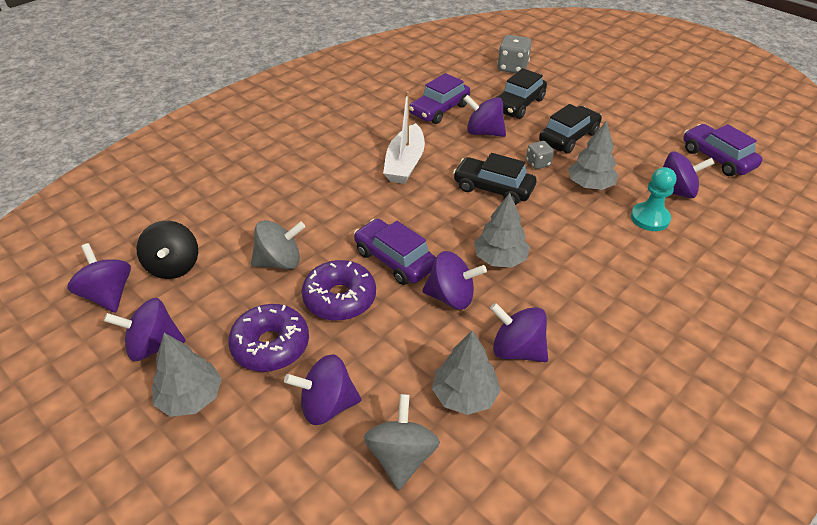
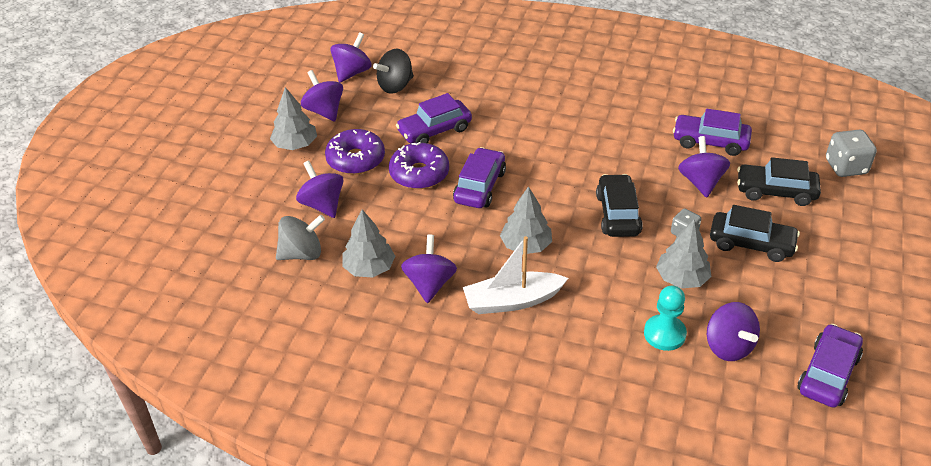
camera: 65 degrees right, 0 degrees up
grey spinning top [251,220,305,270] -> purple car [396,93,472,143]
white boat [383,91,425,184] -> white boat moved to [463,236,568,314]
purple spinning top [422,251,487,310] -> none

